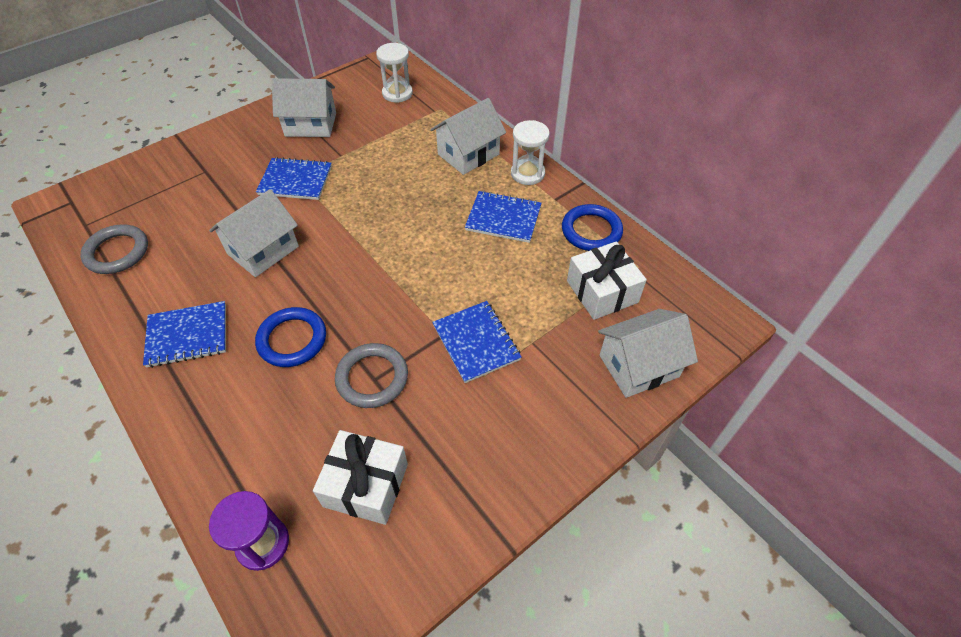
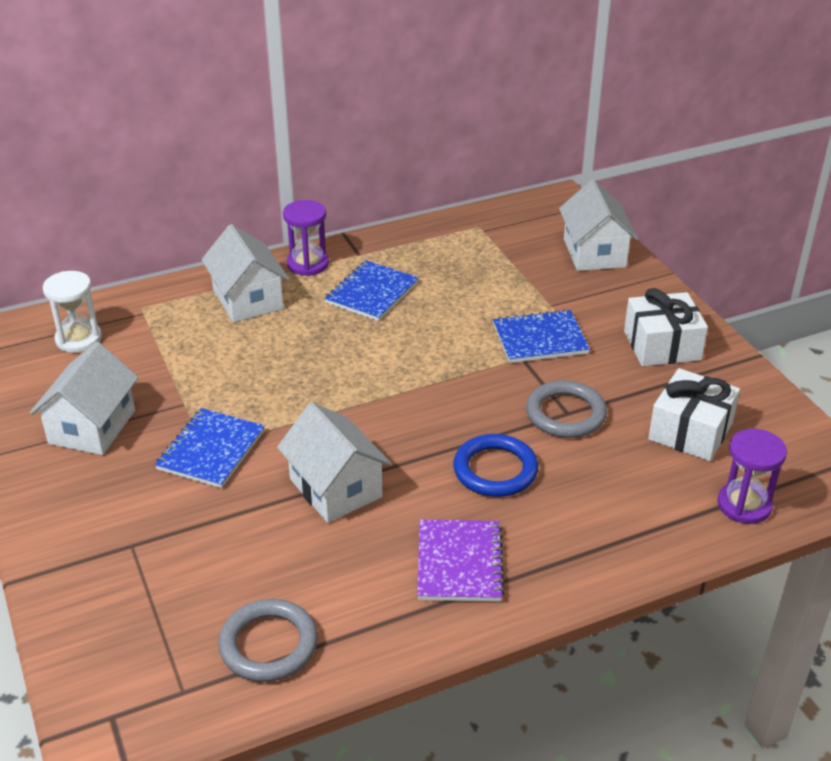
camera: 75 degrees left, 15 degrees down
blue notebook [143,301,226,368] -> purple notebook [417,520,505,601]
white hourglass [511,120,550,185] -> purple hourglass [283,200,329,276]
blue ring [562,204,623,251] -> none
white gift [567,241,647,320] -> white gift moved to [624,288,708,366]

